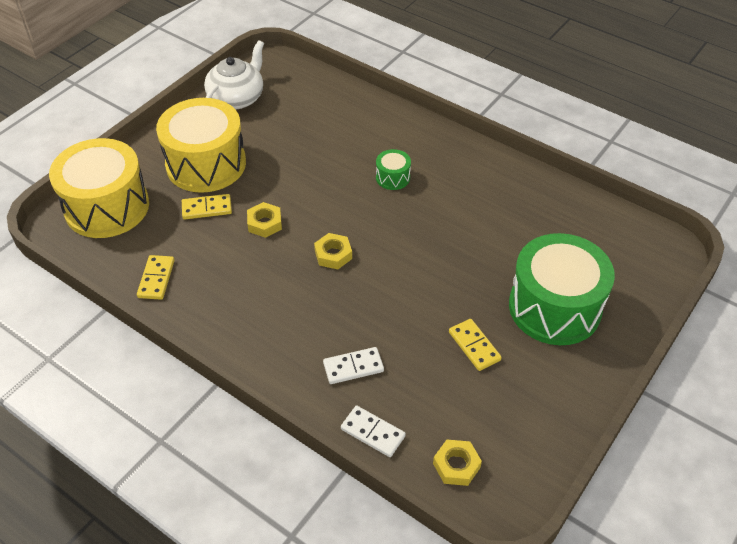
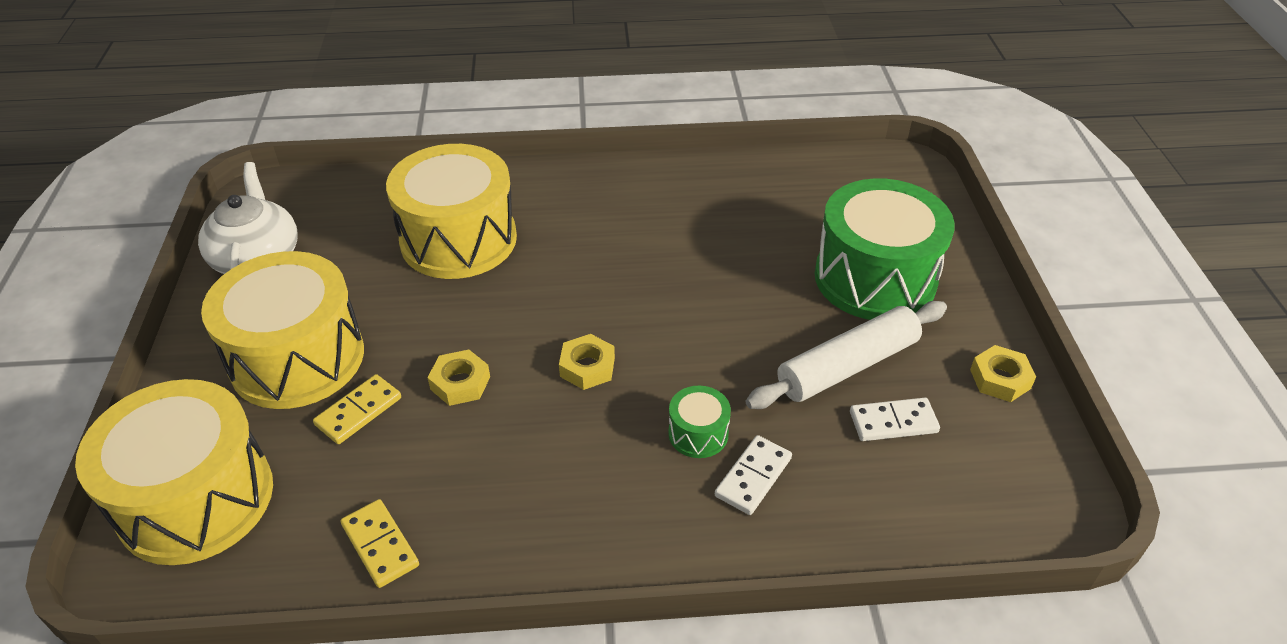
camera: 40 degrees left, 5 degrees down
white domino [341,406,406,457] -> white domino moved to [850,398,940,441]
green drum [376,149,411,190] -> green drum moved to [668,386,731,458]
yellow nut [433,440,482,486] -> yellow nut moved to [970,345,1036,402]
yellow domino [449,319,502,371] -> white rolling pin [746,301,947,409]
none -> yellow drum [386,144,517,279]

